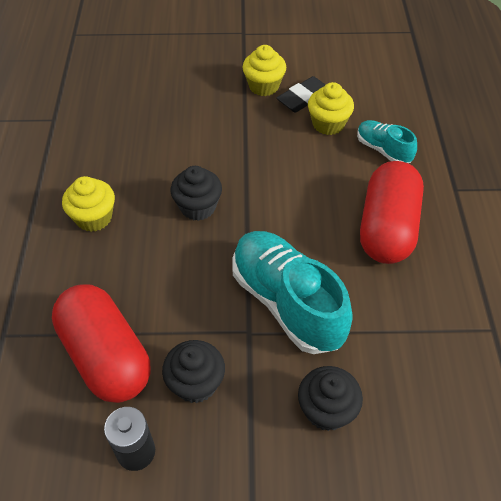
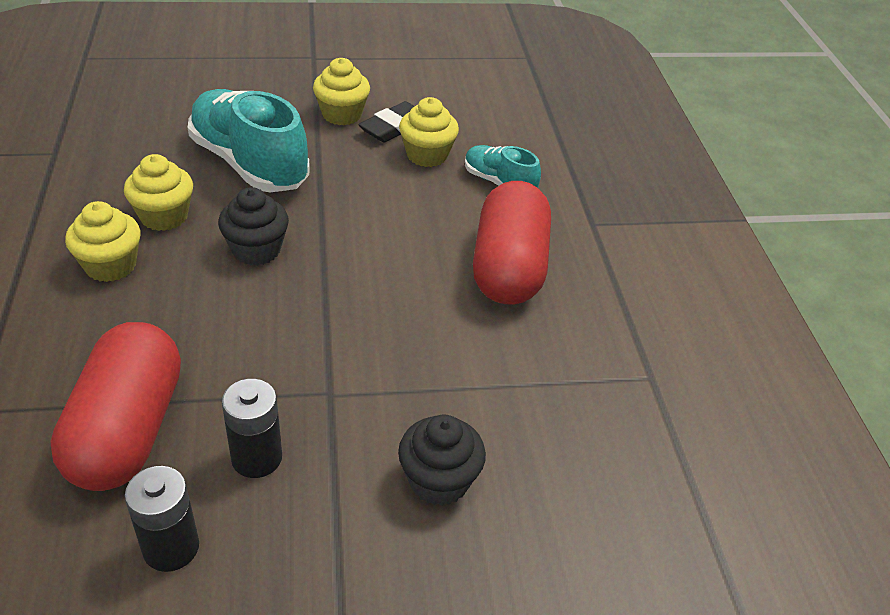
camera: 10 degrees left, 10 degrees down
red capsule [52,284,151,403] -> red capsule turned 45 degrees clockwise [50,322,181,491]
black cupcake [162,340,225,403] -> black battery [222,379,282,478]
turquoise shoe [233,231,353,354] -> turquoise shoe moved to [188,89,310,192]
none -> yellow cupcake [124,154,193,231]

